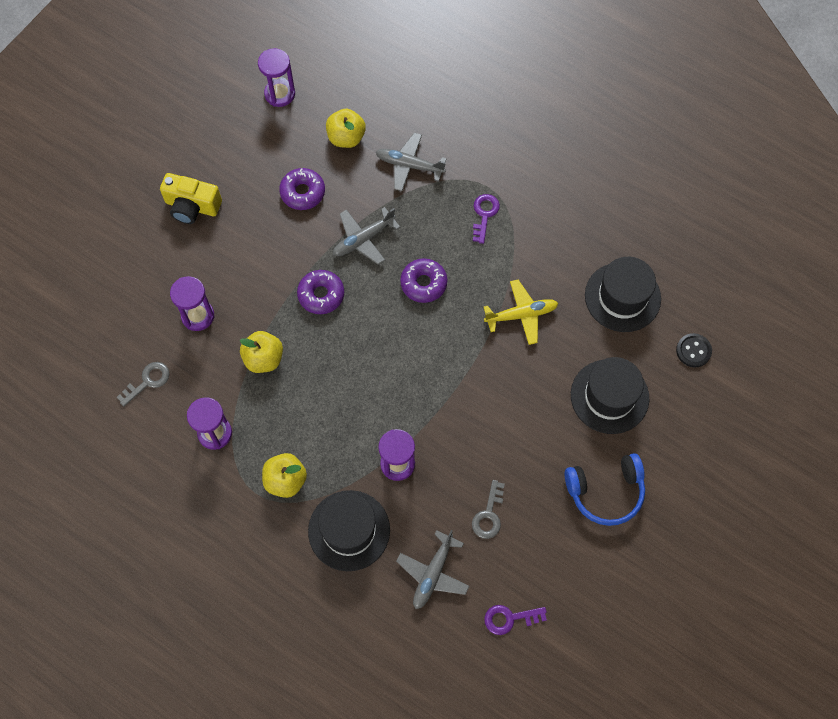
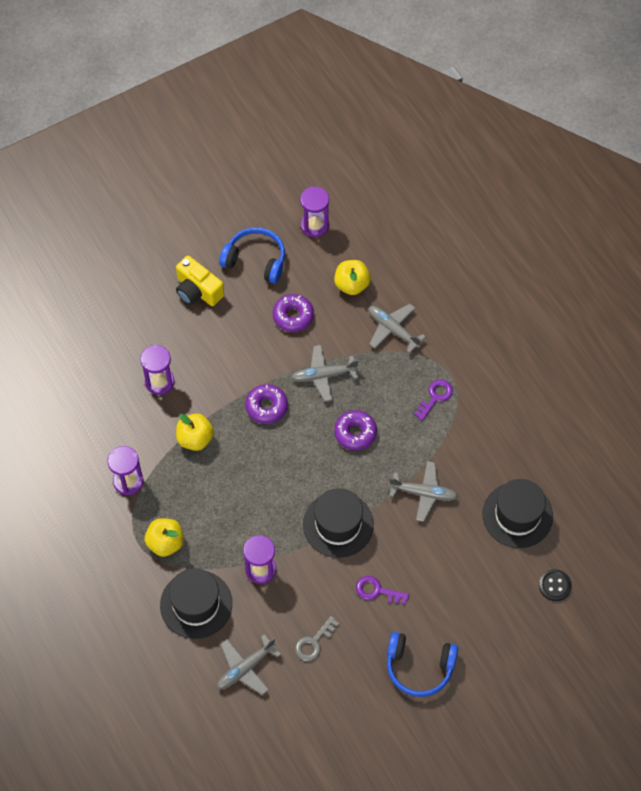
camera: 25 degrees right, 5 degrees down
grey key [117,362,170,407] -> none
yellow plane [484,280,558,345] -> grey plane [389,461,458,521]
purple key [484,605,547,635] -> purple key moved to [356,576,409,605]
black hat [571,357,649,434] -> black hat moved to [303,488,374,558]
none -> blue headphones [219,227,285,284]

